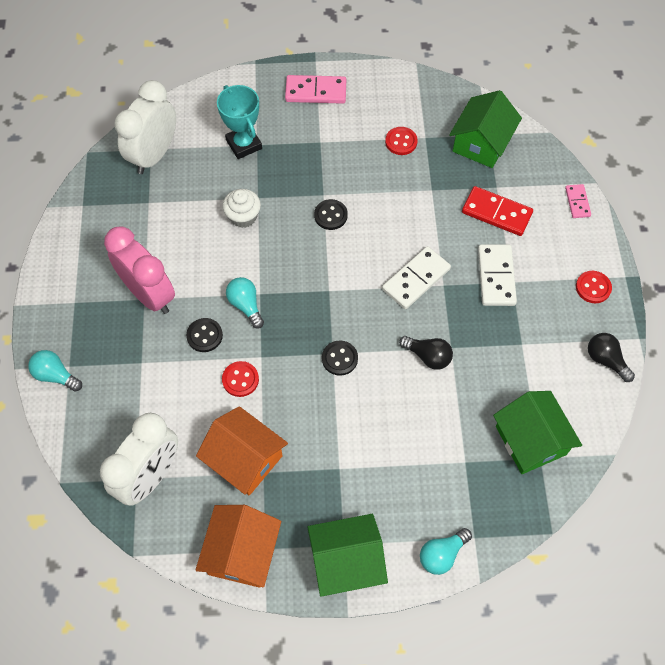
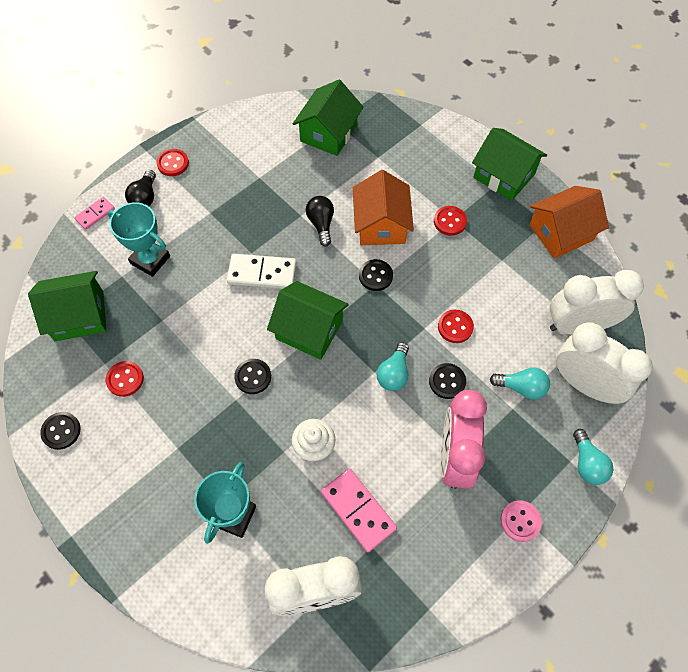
camera: 130 degrees left, 0 degrees up
orange house [196,406,288,496] -> orange house moved to [353,170,414,245]
pink domino [285,75,346,104] -> pink domino moved to [321,469,397,552]
turquoise light bulb [420,528,472,575] -> turquoise light bulb moved to [490,367,550,400]
red domino [462,186,533,236] -> turquoise trophy [108,202,170,277]
white domino [478,244,517,306] -> none
black light bulb [588,333,635,382] -> black light bulb moved to [125,170,156,206]
none -> black button [40,412,81,450]
none -> green house [267,281,349,360]
none -> red button [434,206,467,236]
none -> pink button [500,500,542,542]
none -> white clock [556,322,652,404]

